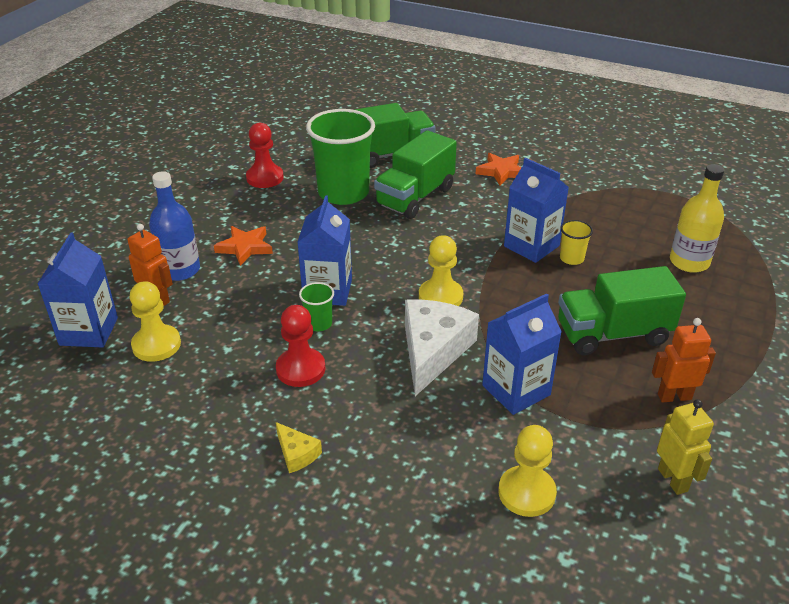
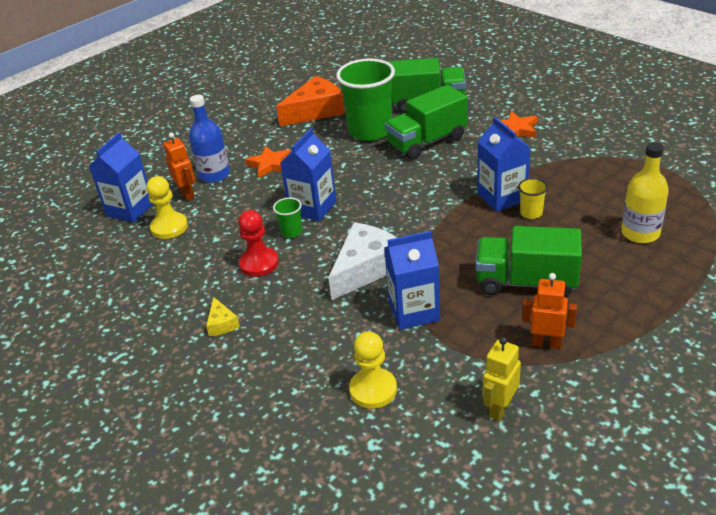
camera: 25 degrees right, 0 degrees up
red pawn [246,123,284,188] -> orange cheese [276,76,345,126]
yellow pawn [419,235,463,306] -> none
yellow robot [657,399,714,495] -> yellow robot turned 150 degrees counterclockwise [483,337,521,421]

